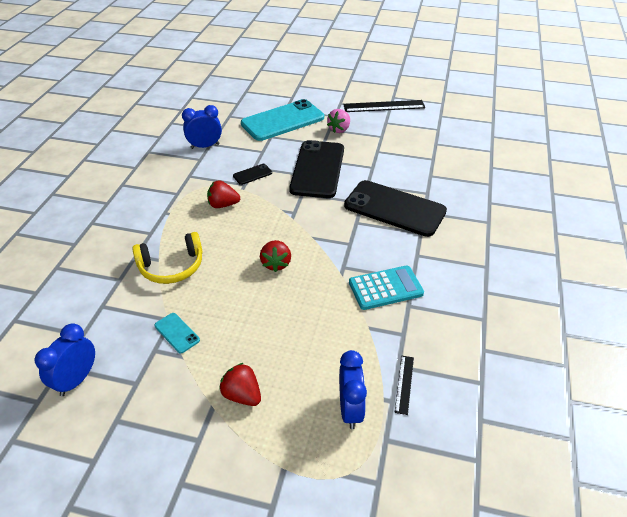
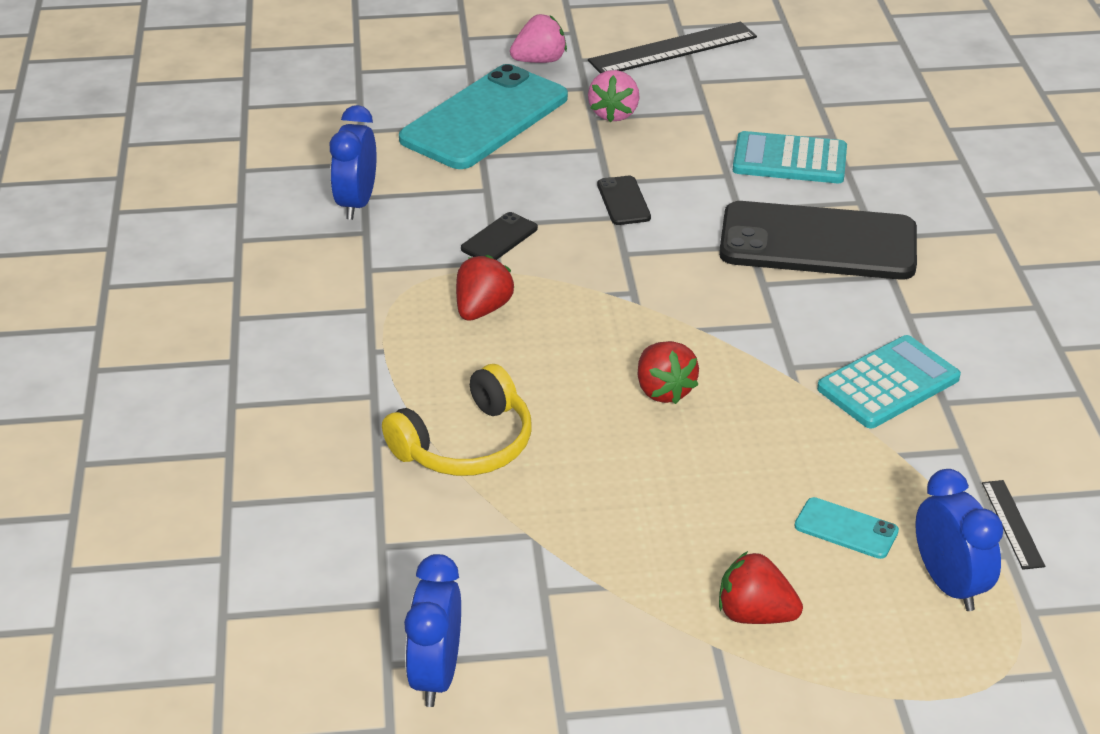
camera: 20 degrees left, 5 degrees down
turquoise phone [154,313,200,354] -> turquoise phone moved to [794,497,899,559]
blue clock [182,105,222,149] -> blue clock turned 45 degrees counterclockwise [330,105,377,220]
red strawberry [207,180,240,208] -> red strawberry turned 135 degrees clockwise [456,255,514,321]
black phone [289,140,344,198] -> black phone [597,176,651,225], size x0.42
none -> pink strawberry [510,14,567,63]
none -> turquoise calculator [733,131,847,183]

